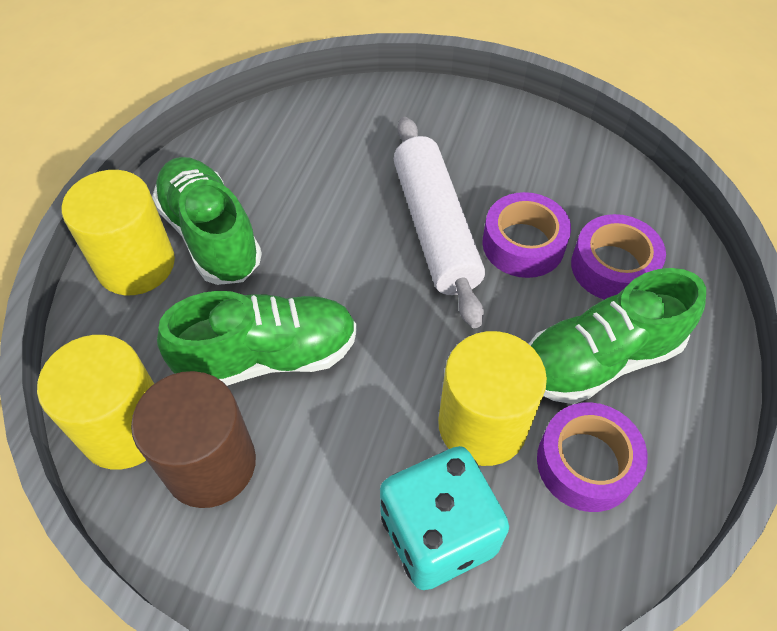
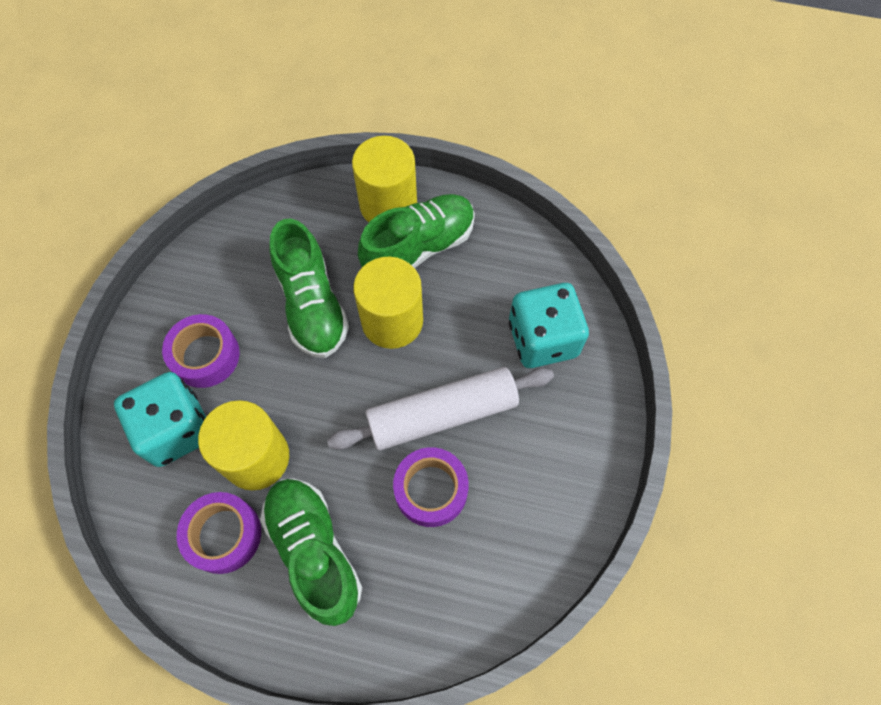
camera: 85 degrees right, 10 degrees up
yellow cylinder [37,335,154,469] -> yellow cylinder moved to [353,257,423,349]
brown cylinder [131,371,256,508] -> none
purple tape [571,214,666,300] -> purple tape moved to [162,314,240,388]
none -> turquoise dice [509,283,589,368]

